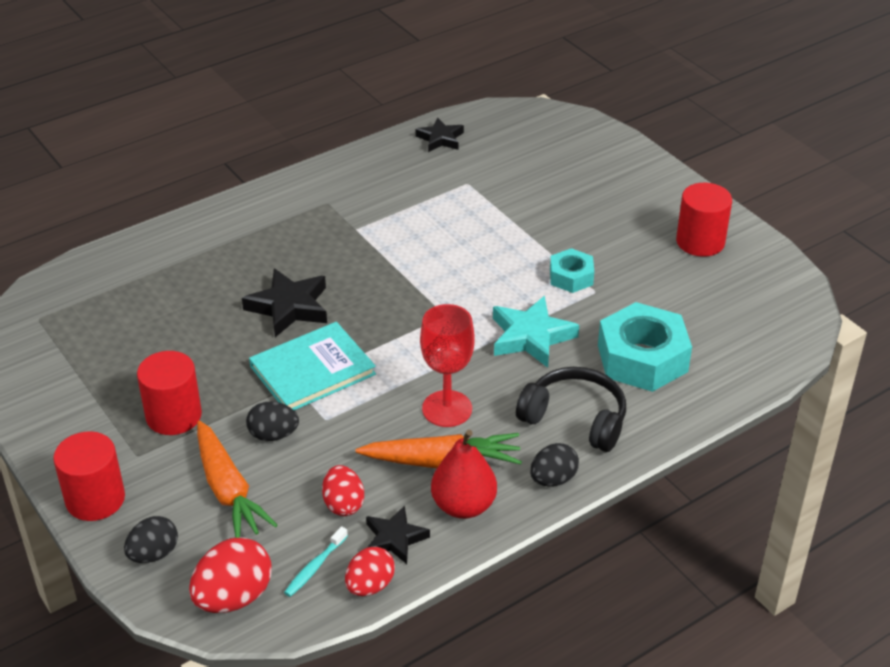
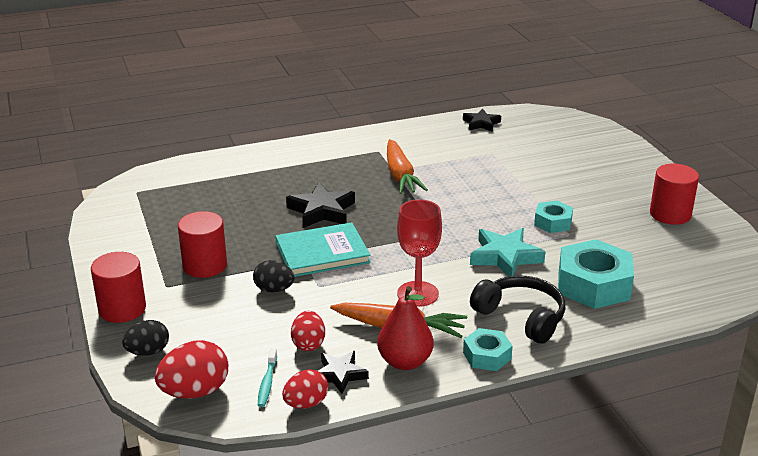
camera: 15 degrees right, 10 degrees down
orange carrot [197,421,278,538] -> orange carrot moved to [387,139,428,194]
turquoise toothbrush [284,526,348,597] -> turquoise toothbrush turned 45 degrees counterclockwise [258,349,277,407]
black egg [530,443,579,486] -> turquoise nut [463,328,513,371]

